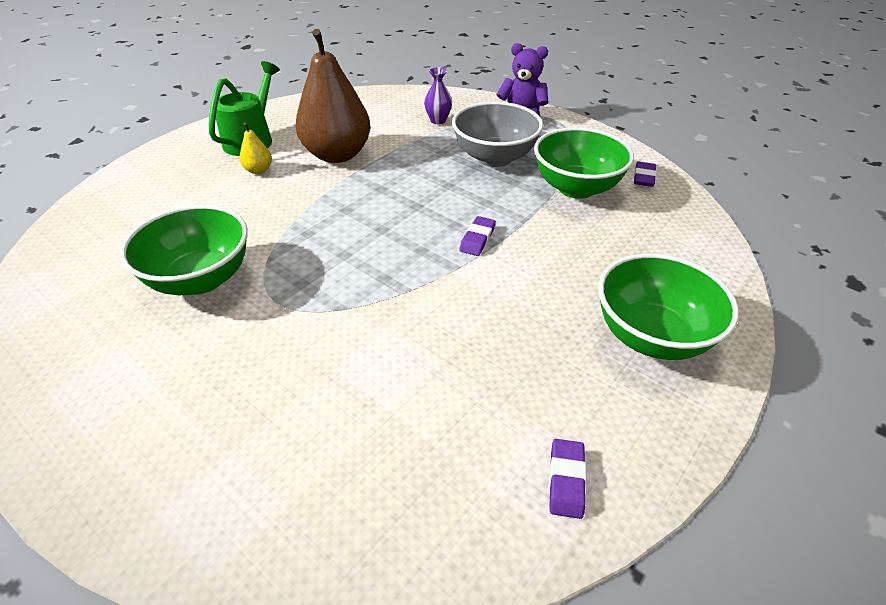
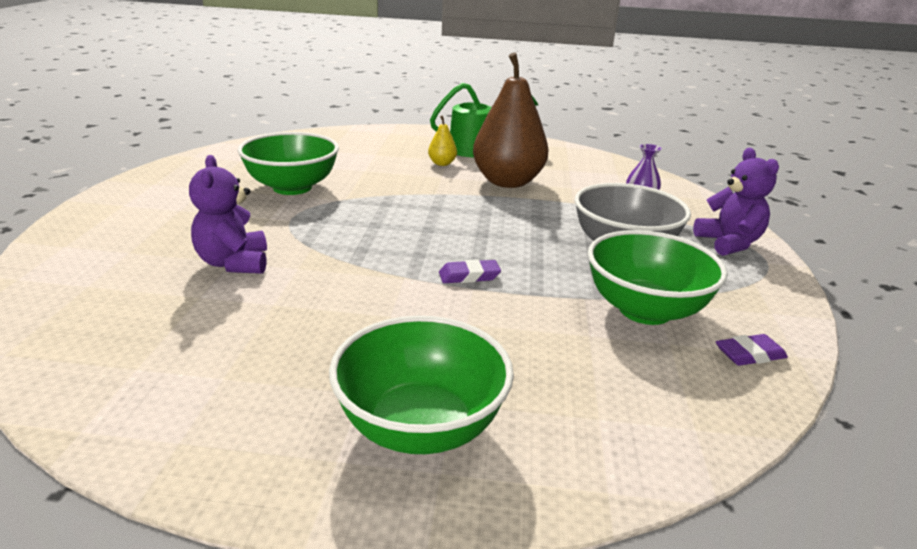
camera: 55 degrees right, 15 degrees down
purple eraser [549,439,586,519] -> none
none -> purple teddy bear [189,155,267,274]

